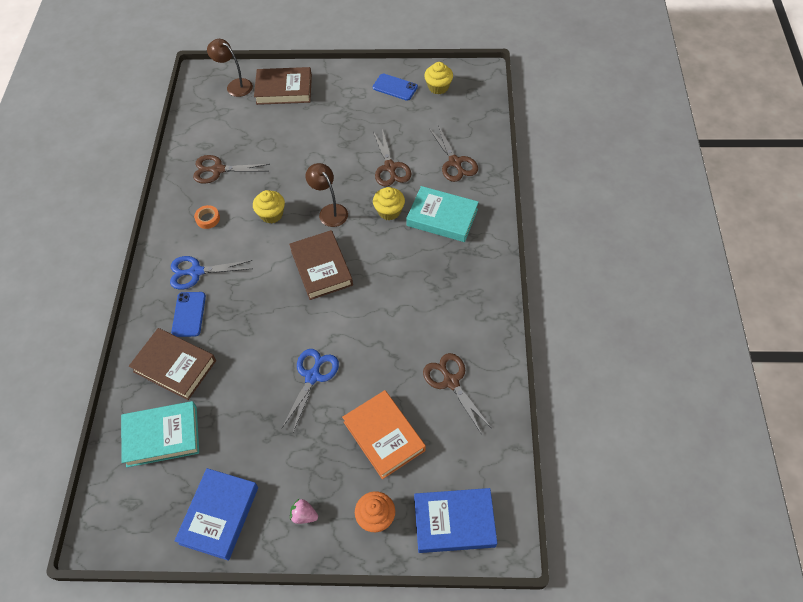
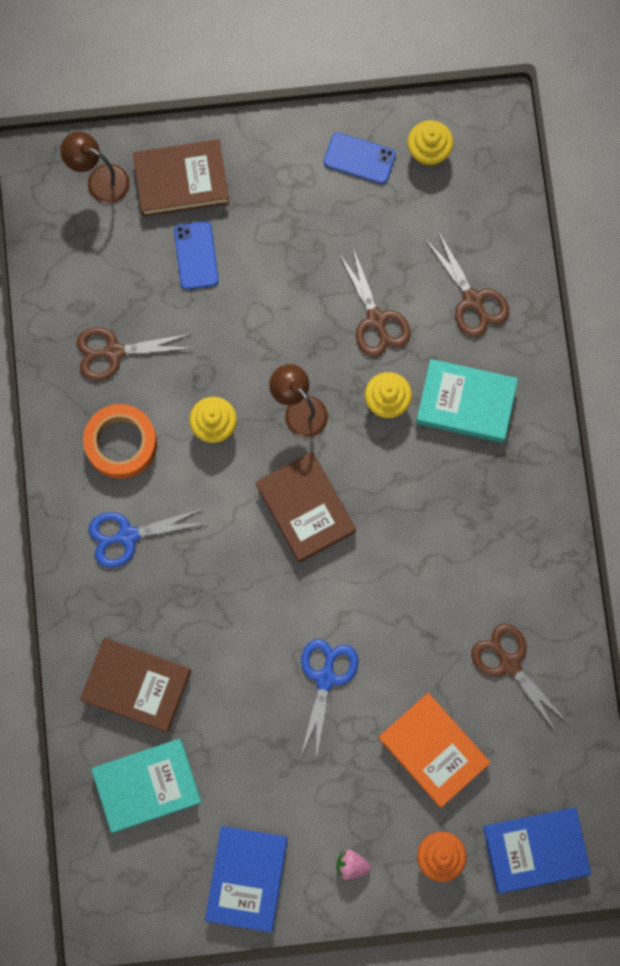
camera: 10 degrees left, 20 degrees up
blue phone [171,292,206,337] -> blue phone moved to [174,221,219,290]
orange tape [194,205,220,229] -> orange tape [83,404,157,479], size x2.02

